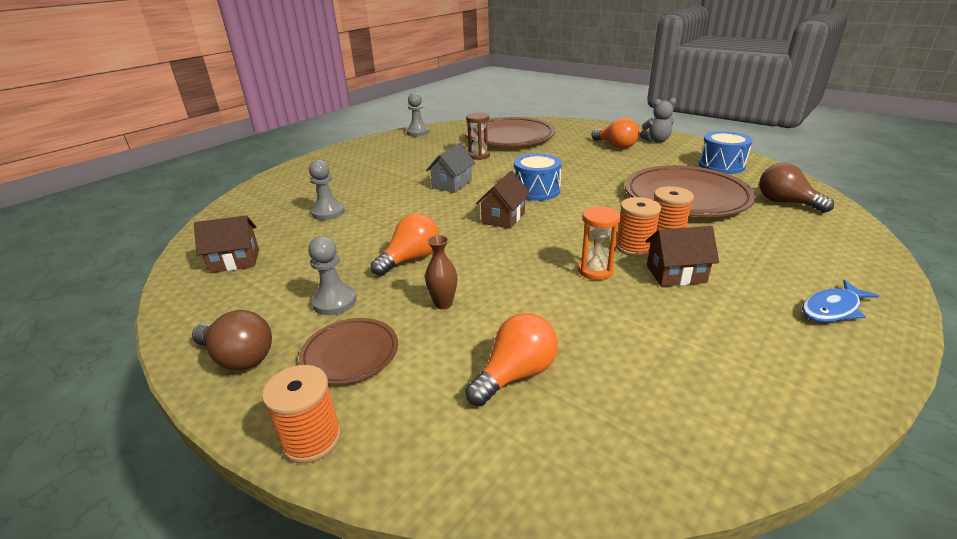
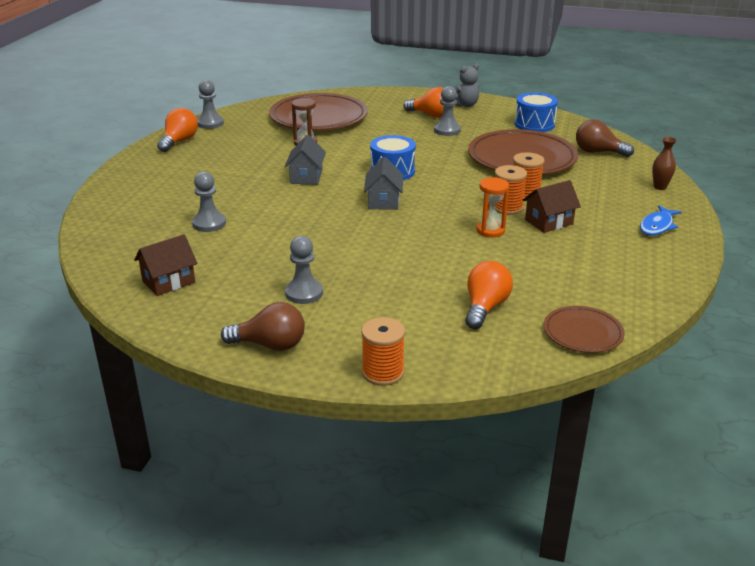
camera: 25 degrees left, 0 degrees up
brown plate [299,318,398,385] -> brown plate moved to [544,306,625,353]
orange light bulb [371,214,439,276] -> orange light bulb moved to [157,108,198,152]
brown vase [425,235,457,309] -> brown vase moved to [652,137,677,190]
brown house [476,171,530,229] -> grey house [364,157,403,210]
none -> grey pawn [434,86,461,136]

